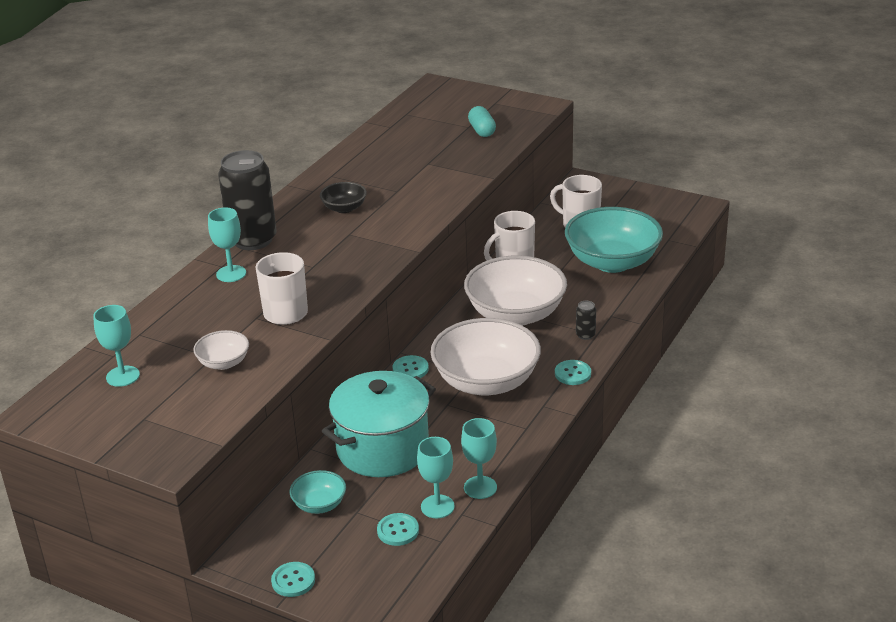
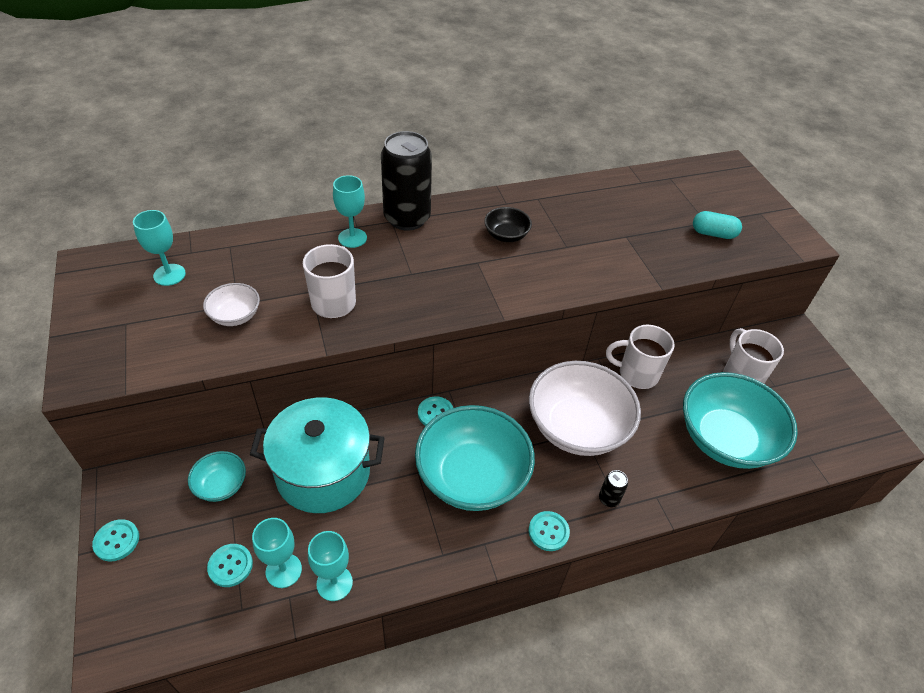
camera: 40 degrees right, 15 degrees up
white bowl [431,318,541,395] -> turquoise bowl [415,405,535,511]
turquoise capsule [468,106,496,137] -> turquoise capsule turned 75 degrees clockwise [693,211,742,239]

